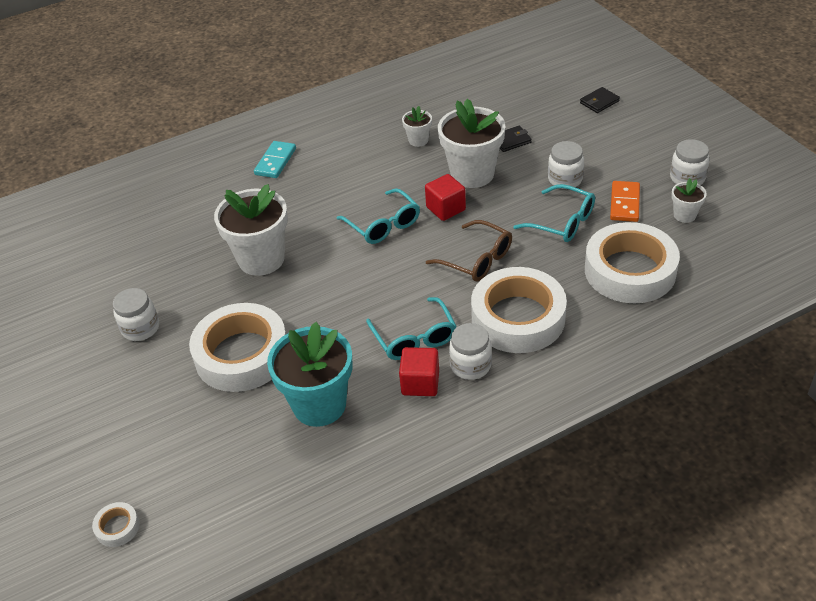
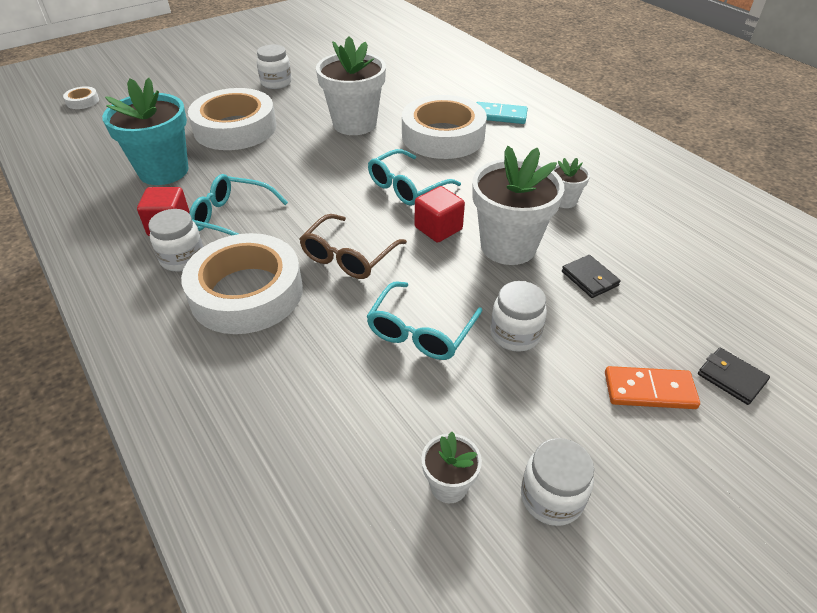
camera: 80 degrees right, 0 degrees up
turquoise glasses [366,297,457,360] -> turquoise glasses turned 45 degrees clockwise [189,174,288,235]
white tape [585,222,680,303] -> white tape moved to [402,95,487,159]
orange domino [610,181,640,222] -> orange domino moved to [605,366,700,409]

